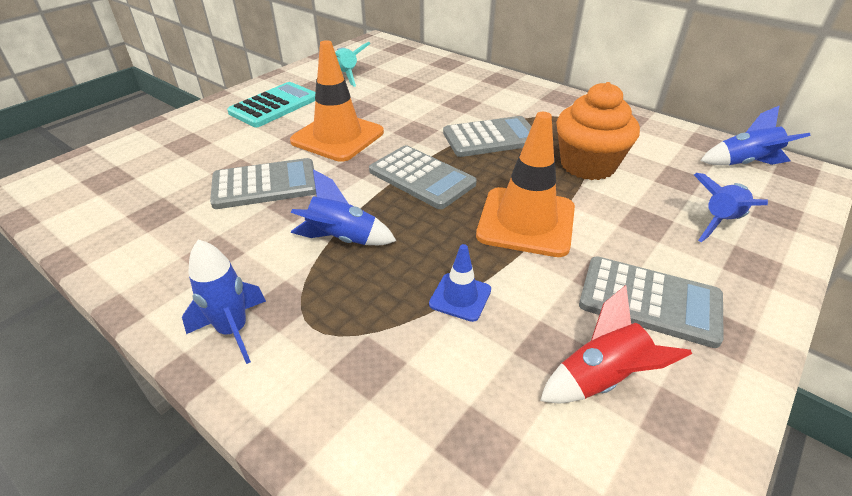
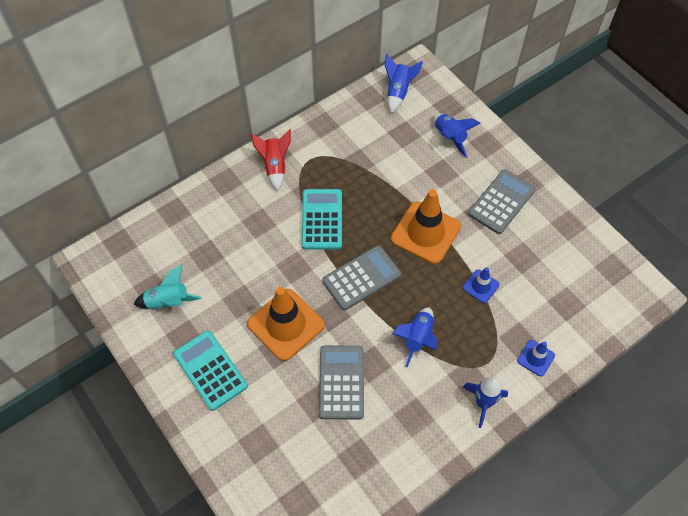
camera: 75 degrees left, 20 degrees up
grey calculator [443,116,532,157] -> turquoise calculator [301,189,342,250]
red rocket [540,285,692,403] -> red rocket moved to [251,129,291,191]
orange cupcake [556,82,640,180] -> none
none -> blue traffic cone [517,340,555,376]

